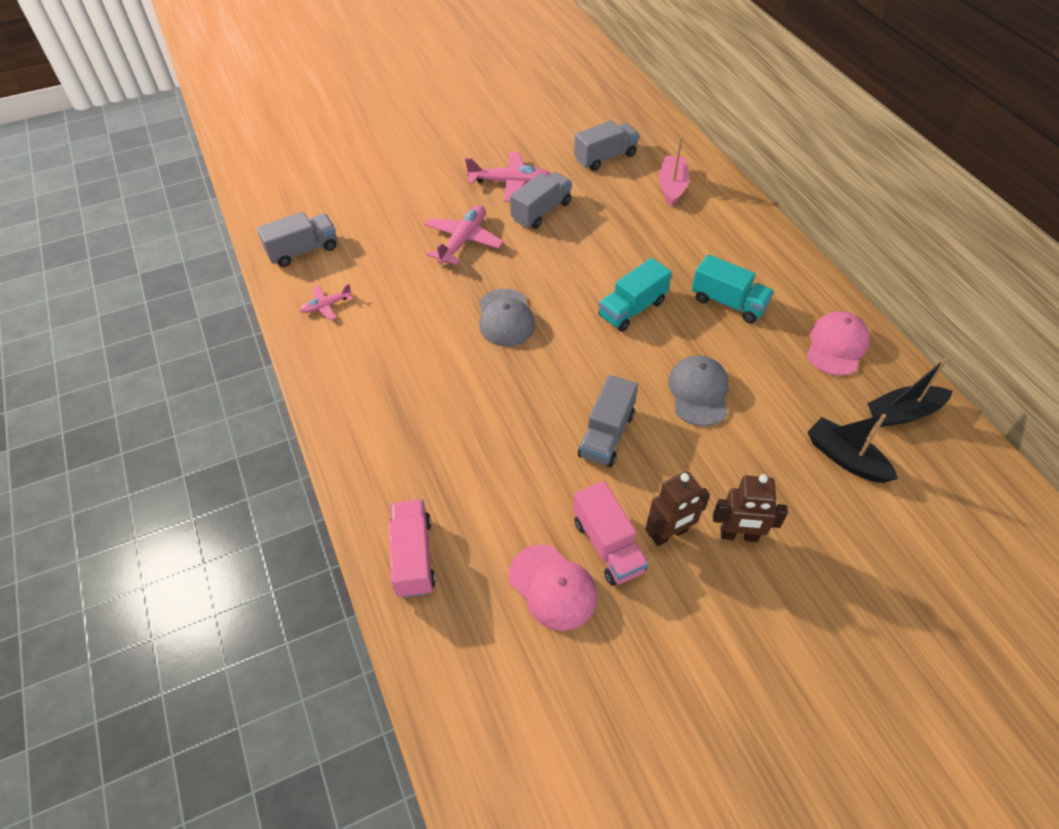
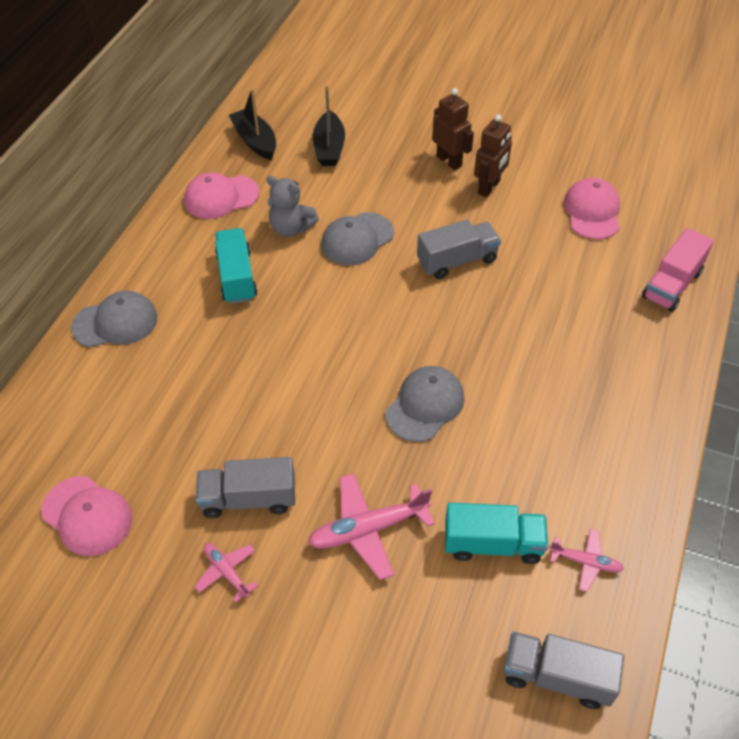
camera: 135 degrees left, 0 degrees up
pink plane [465,152,550,202] -> pink plane [194,543,258,603], size x0.56
pink truck [573,481,649,586] -> none
grey truck [574,120,639,171] -> pink cap [41,476,132,556]
turquoise truck [598,258,672,332] -> turquoise truck moved to [445,503,548,564]
brown robot [645,471,710,546] -> brown robot turned 105 degrees clockwise [474,114,512,197]
pink boat [659,136,689,207] -> none
black boat [867,358,952,427] -> black boat turned 150 degrees counterclockwise [229,89,276,160]
none -> grey cap [71,291,157,347]
none -> grey teddy bear [266,175,319,237]

